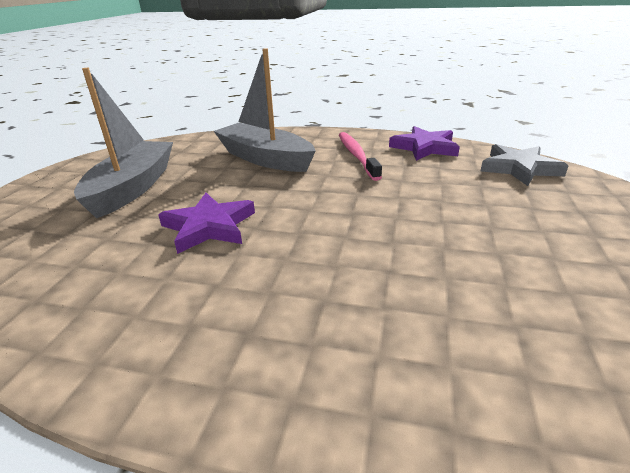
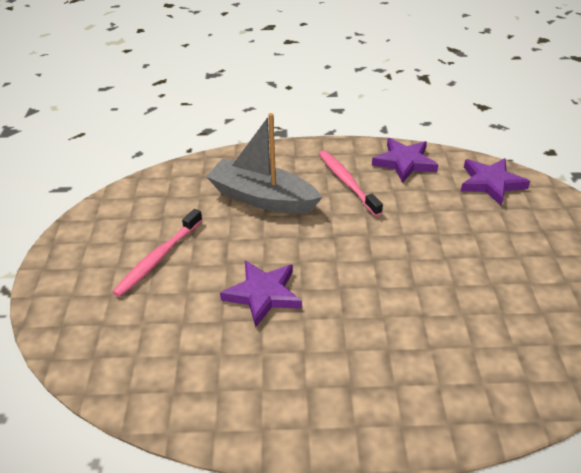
camera: 15 degrees left, 10 degrees up
grey boat [74,68,173,218] -> pink toothbrush [112,209,202,297]
grey star [481,144,568,186] -> purple star [461,158,530,205]

